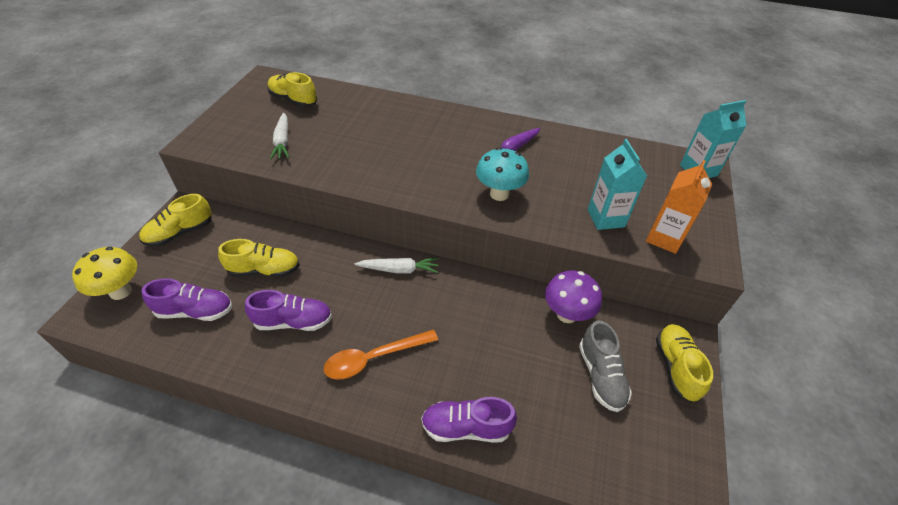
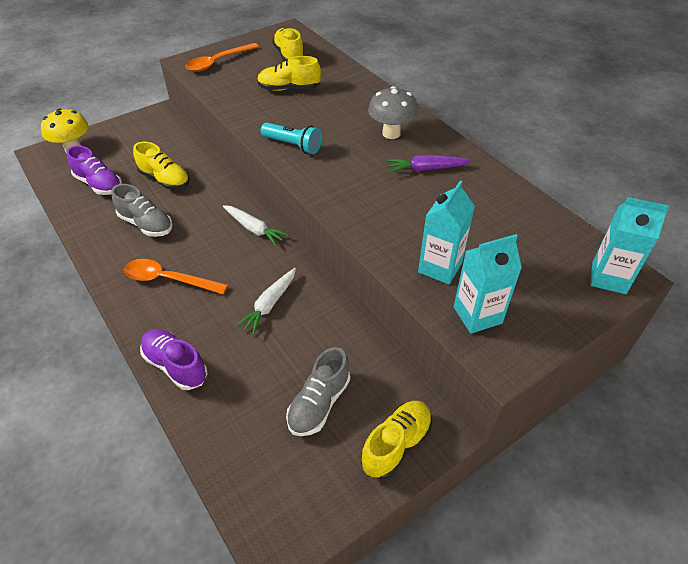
camera: 40 degrees right, 0 degrees up
yellow shoe [139,194,212,247] -> yellow shoe moved to [257,56,321,91]
purple shoe [245,290,332,331] -> grey shoe [112,184,173,237]
white carrot [270,113,289,160] -> white carrot moved to [235,268,296,335]
turquoise mushroom [476,147,529,201] -> none
purple mushroom [545,271,602,323] -> none
orange carton [646,160,712,254] -> turquoise carton [453,234,522,334]
none -> orange spoon [185,43,259,72]
none -> turquoise flashlight [261,122,322,154]
none -> grey mushroom [368,86,418,139]

